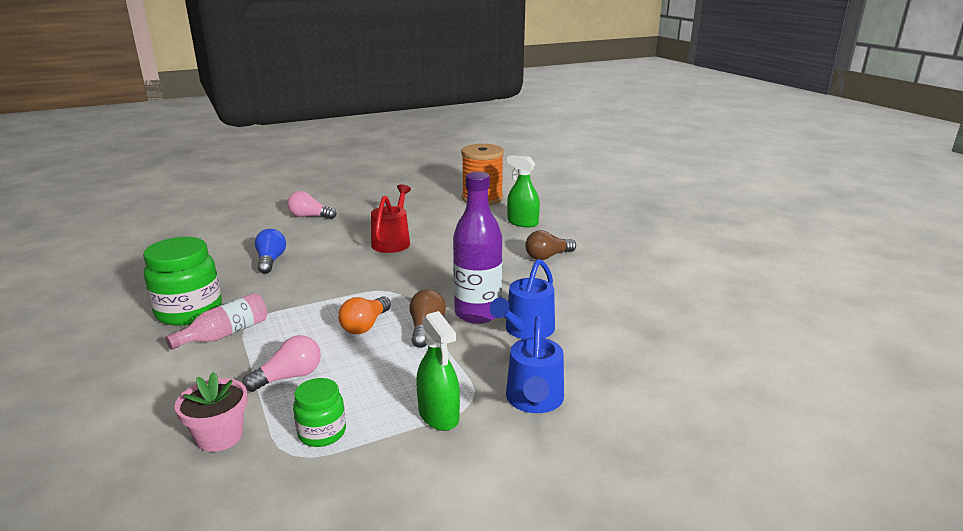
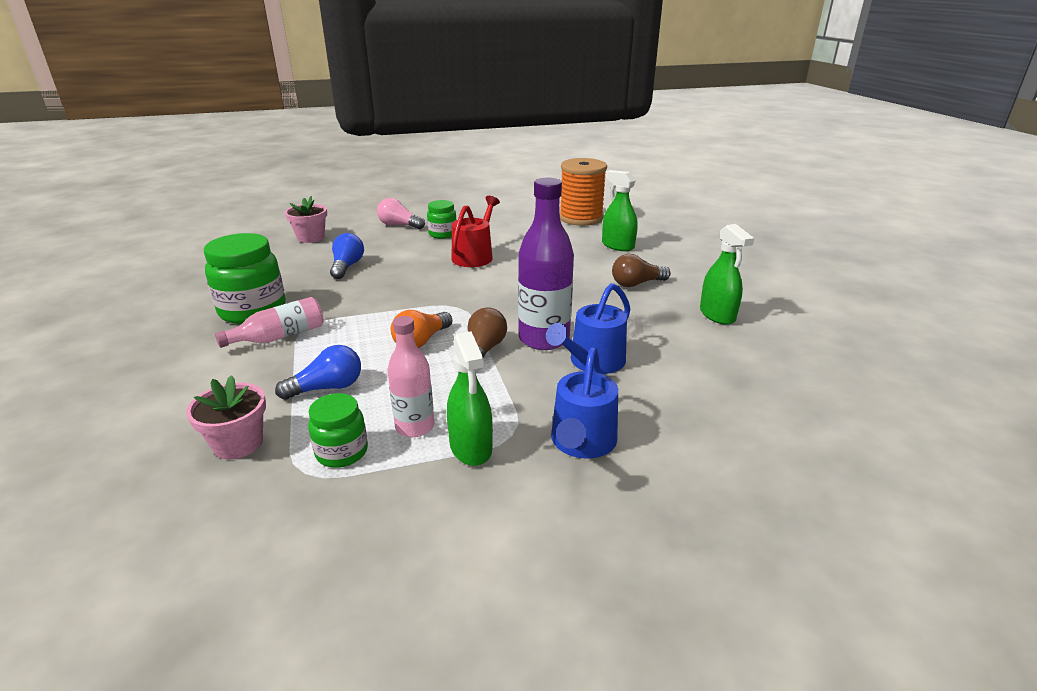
camera: 10 degrees right, 5 degrees up
pink light bulb [242,335,321,392] -> blue light bulb [275,345,361,400]
none -> pink flower pot [285,196,327,243]
none -> pink bottle [387,316,434,437]
none -> green jar [427,200,457,239]
none -> green spray bottle [700,224,754,325]

